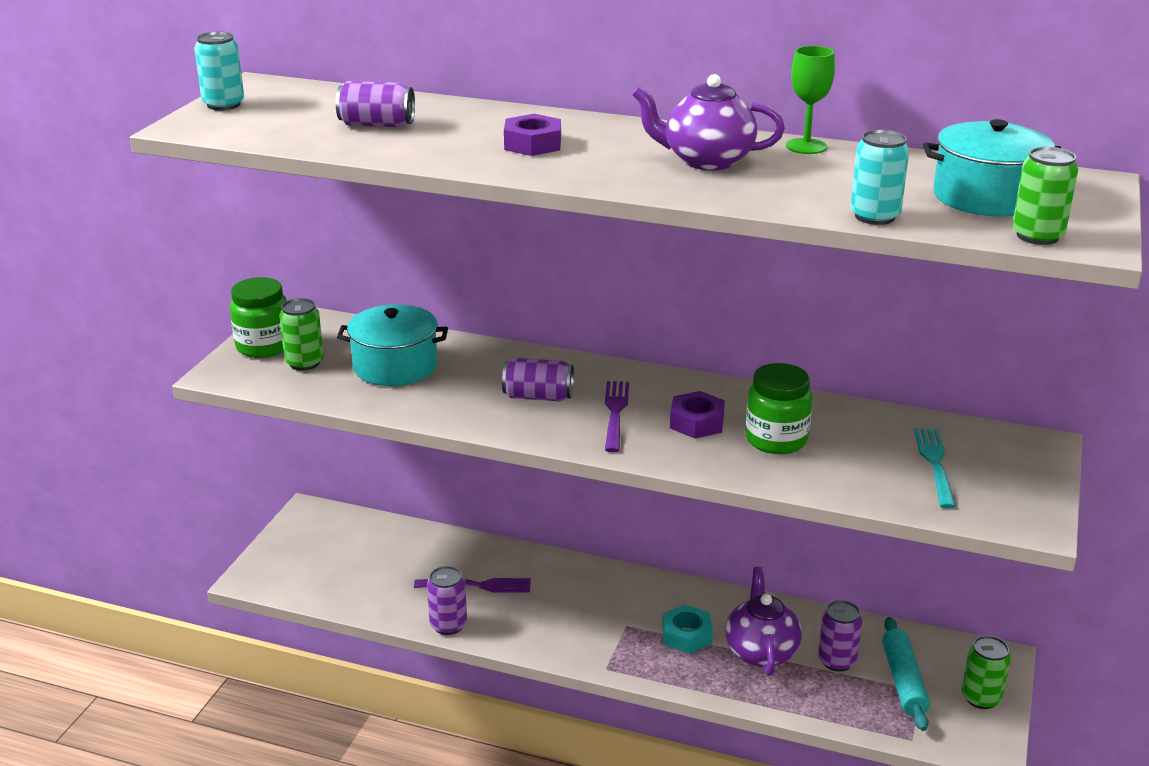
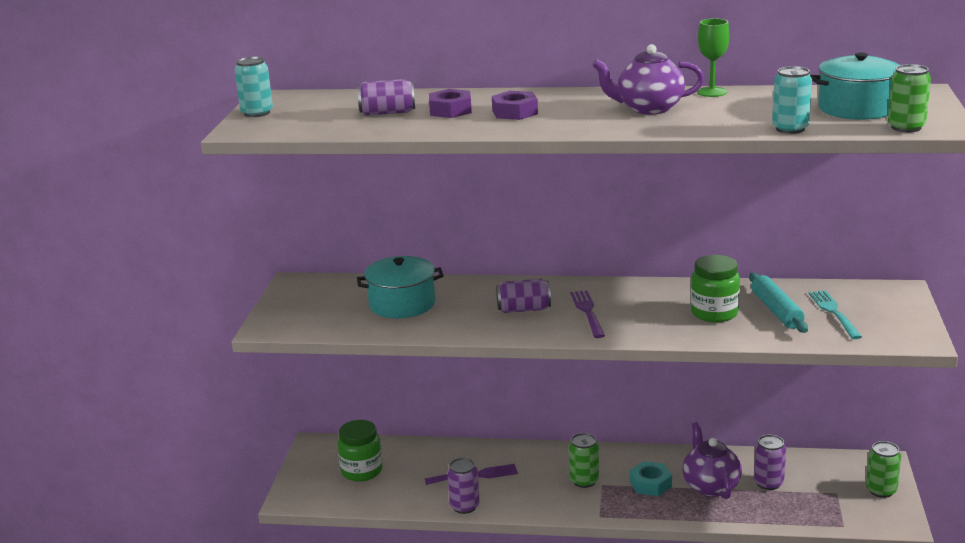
camera: 10 degrees left, 5 degrees down
green jar [230,277,287,358] -> green jar moved to [338,420,382,482]
green can [279,298,324,370] -> green can moved to [569,433,599,488]
purple nut [670,391,725,439] -> purple nut moved to [429,89,472,118]
turquoise rolling pin [882,617,930,731] -> turquoise rolling pin moved to [749,273,808,333]

